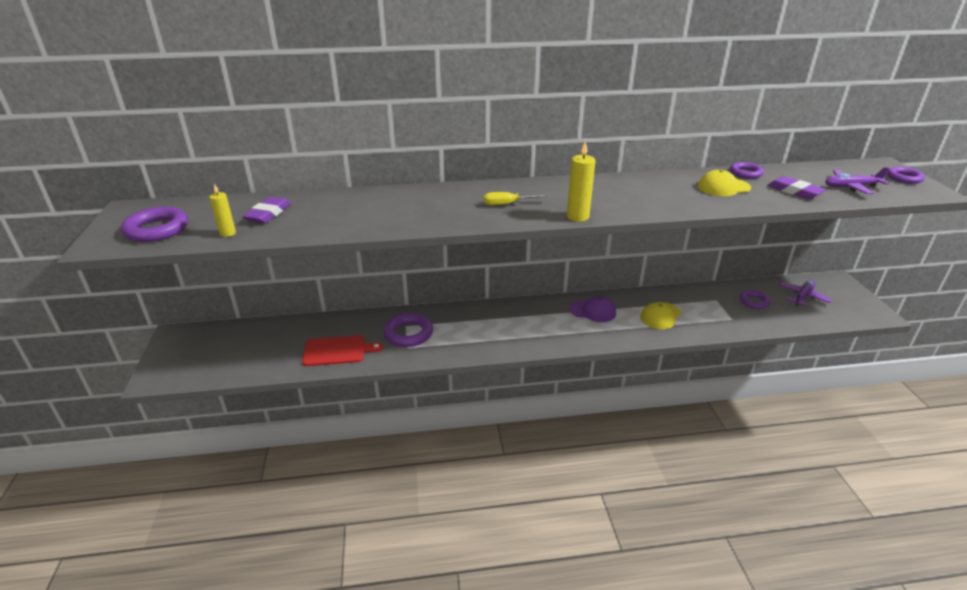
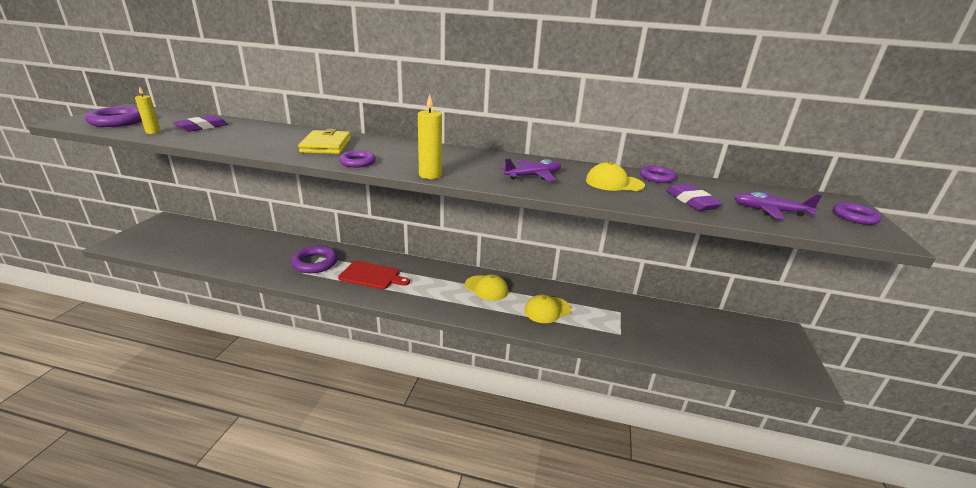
camera: 20 degrees right, 5 degrees down
red cutting board [302,335,383,366] -> red cutting board moved to [338,261,410,289]
yellow screwdriver [484,192,549,205] -> none
purple cap [569,296,616,322] -> yellow cap [465,274,508,301]
purple ring [740,290,770,309] -> purple ring moved to [339,150,376,168]
purple plane [779,280,832,306] -> purple plane moved to [501,158,561,182]
none -> yellow wallet [298,129,351,154]

